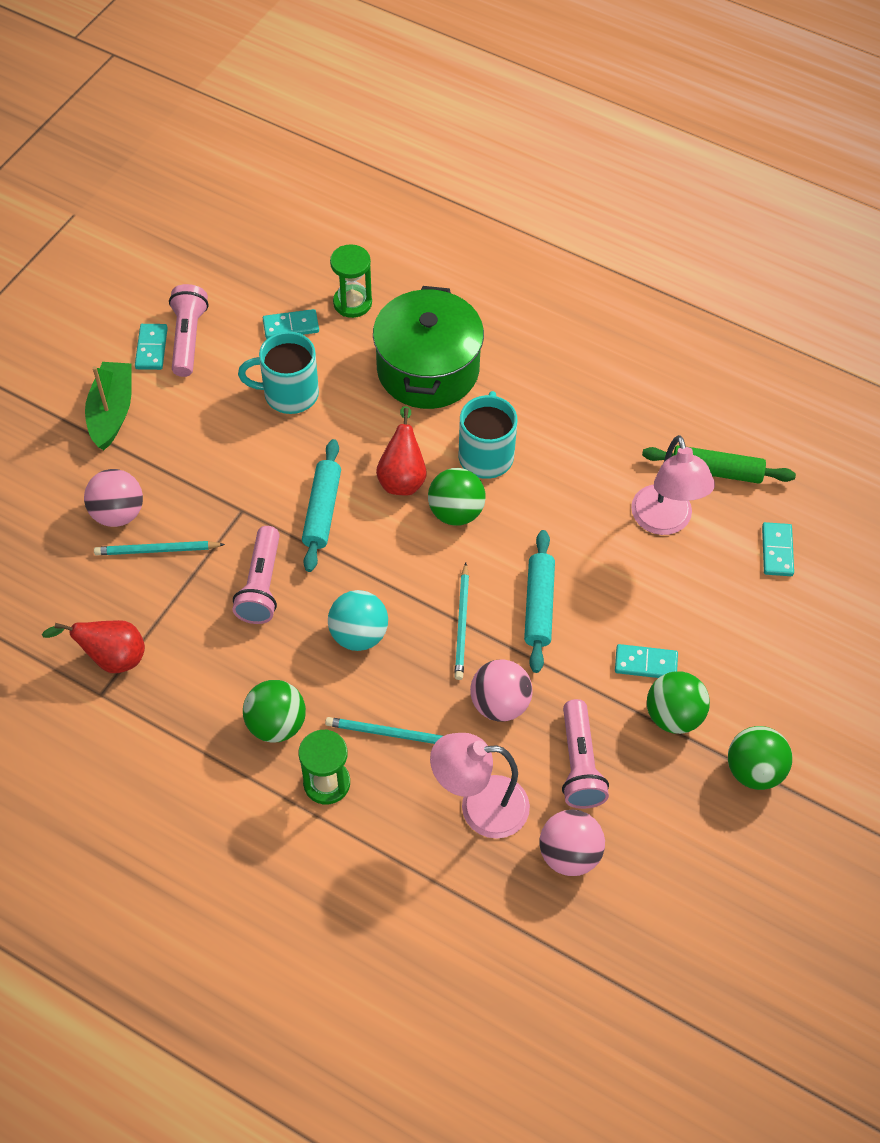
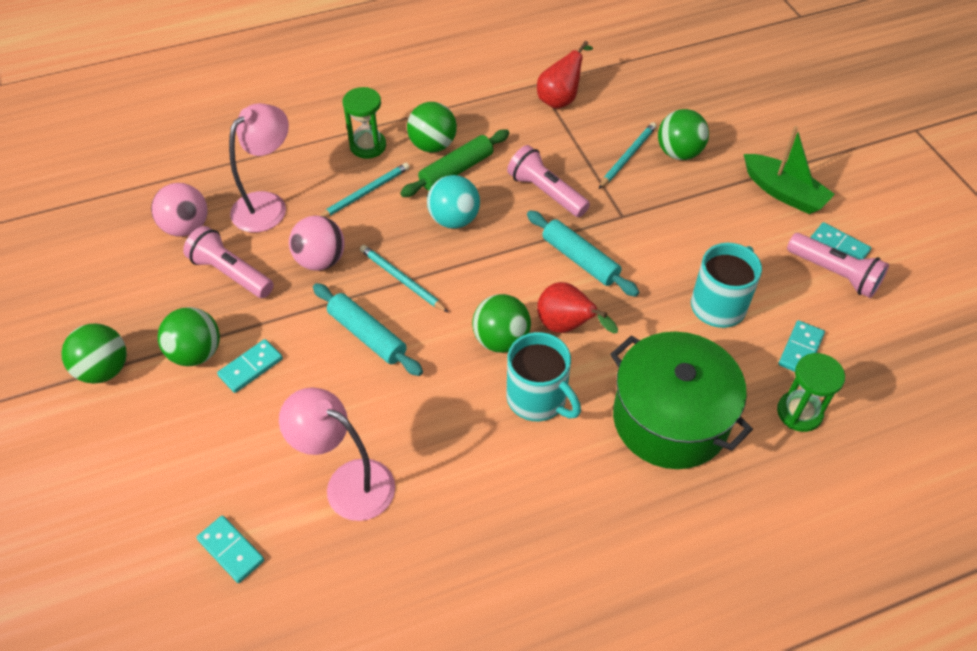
camera: 130 degrees right, 5 degrees down
pink ball [84,469,143,527] -> green ball [658,109,709,160]
green rolling pin [642,445,796,484] -> green rolling pin moved to [400,129,509,197]

